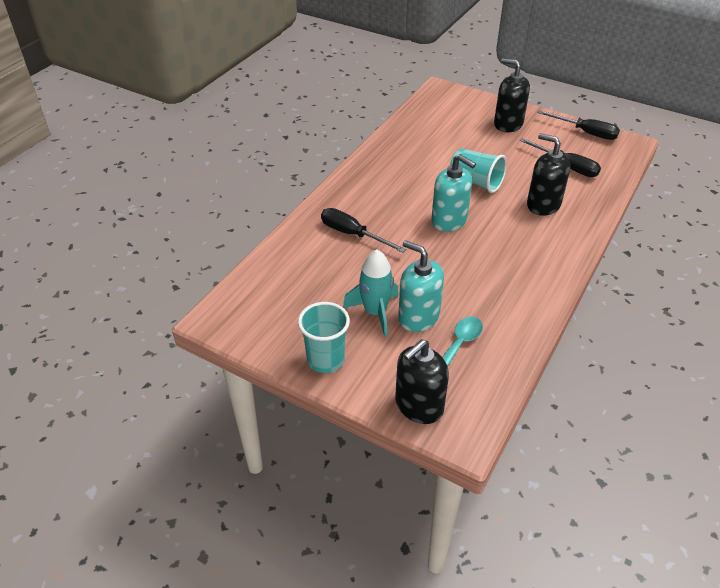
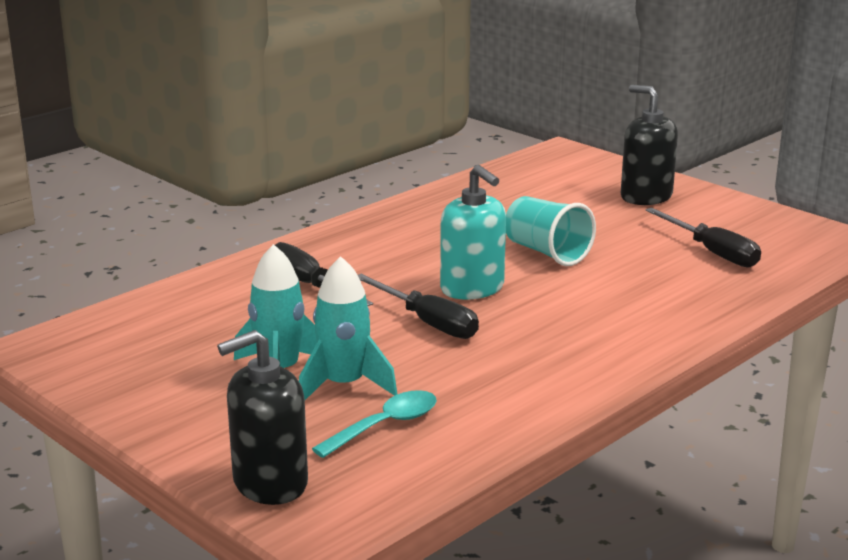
camera: 15 degrees right, 20 degrees down
turquoise cup [298,302,350,373] -> none
turquoise soap dispenser [398,240,444,332] -> turquoise rocket [299,256,397,400]
black soap dispenser [527,133,571,216] -> none
black screwdriver [537,110,620,140] -> black screwdriver moved to [358,274,479,339]

